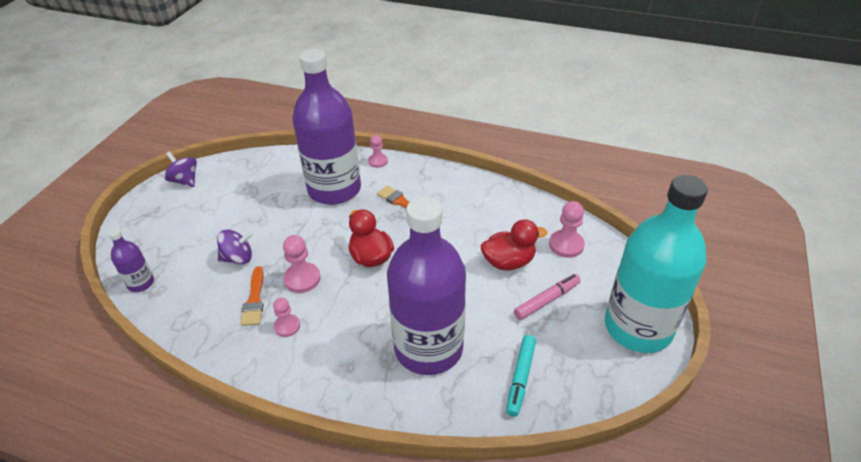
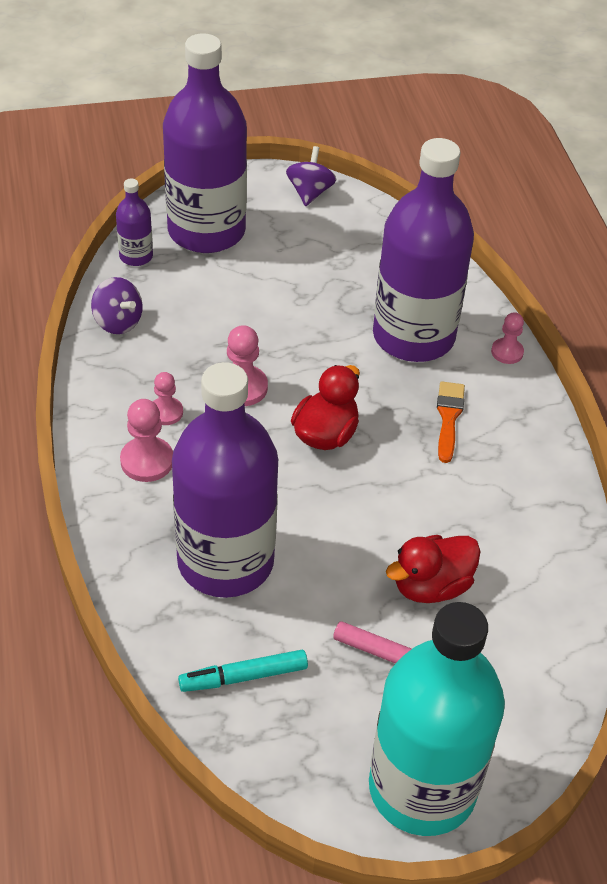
camera: 55 degrees right, 5 degrees up
purple spinning top [217,230,253,264] -> purple spinning top moved to [91,277,143,334]
orange brush [241,266,264,326] -> none
red duck [481,220,547,270] -> red duck turned 105 degrees clockwise [386,535,481,603]
pink pawn [549,201,585,258] -> pink pawn moved to [120,399,173,482]
none -> purple bottle [163,33,247,253]

